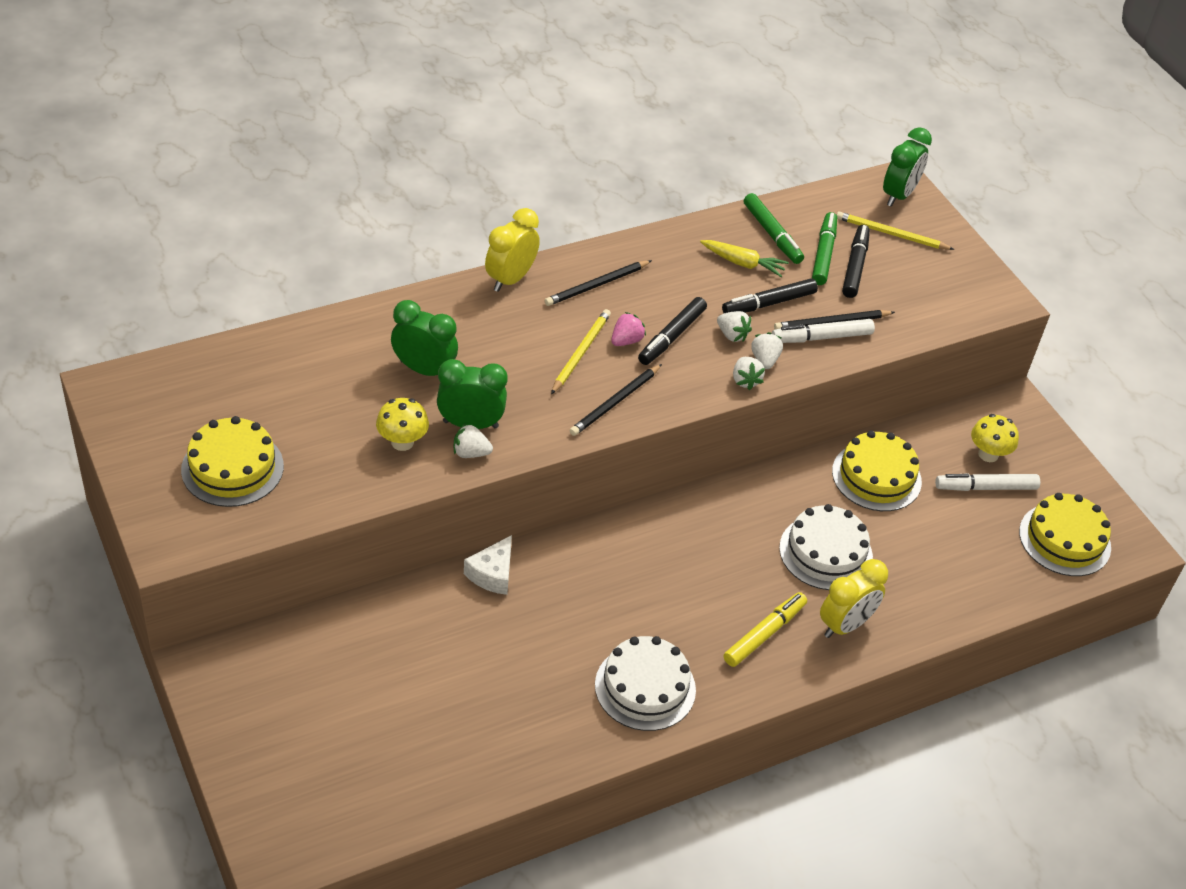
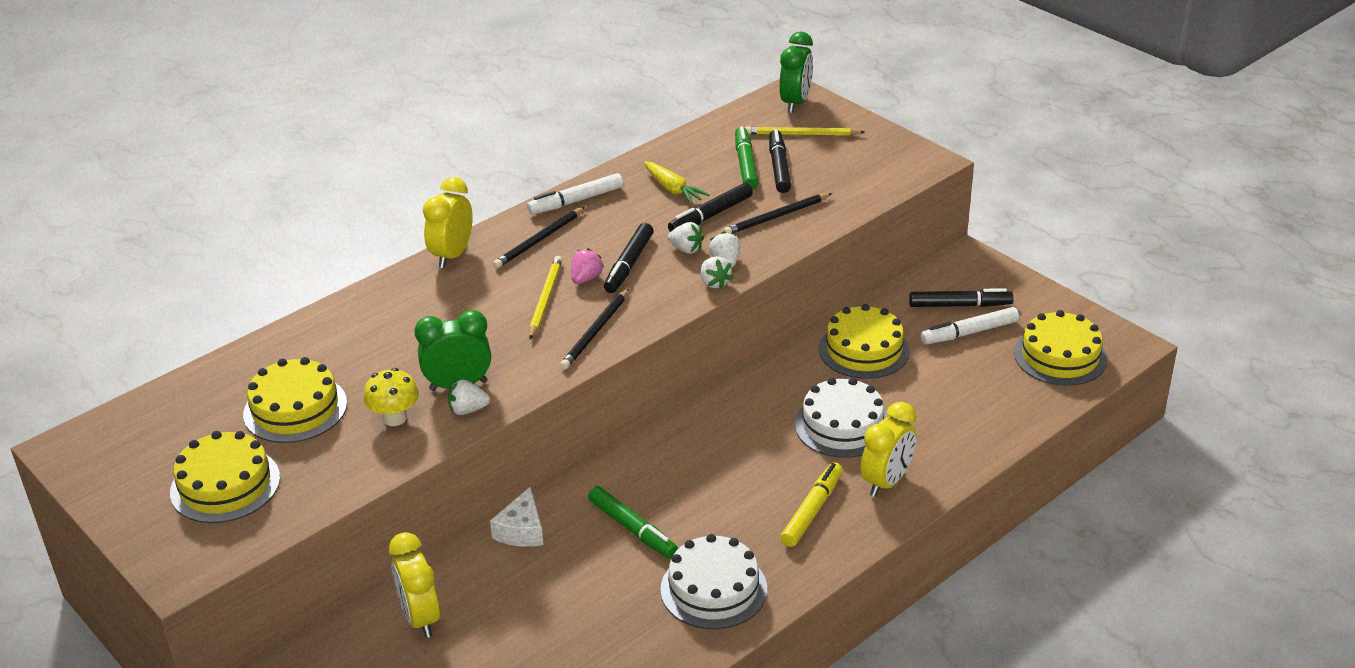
camera: 10 degrees left, 10 degrees down
green clock [391,300,458,376] -> none
yellow carrot [700,240,789,277] -> yellow carrot turned 45 degrees clockwise [644,162,710,204]
green marker [744,193,804,264] -> green marker moved to [588,486,678,558]
white marker [772,319,875,343] -> white marker moved to [527,173,623,215]
yellow mushroom [971,414,1019,462] -> black marker [909,288,1013,307]
none -> yellow cake [243,357,347,443]
none -> yellow clock [389,532,440,638]

